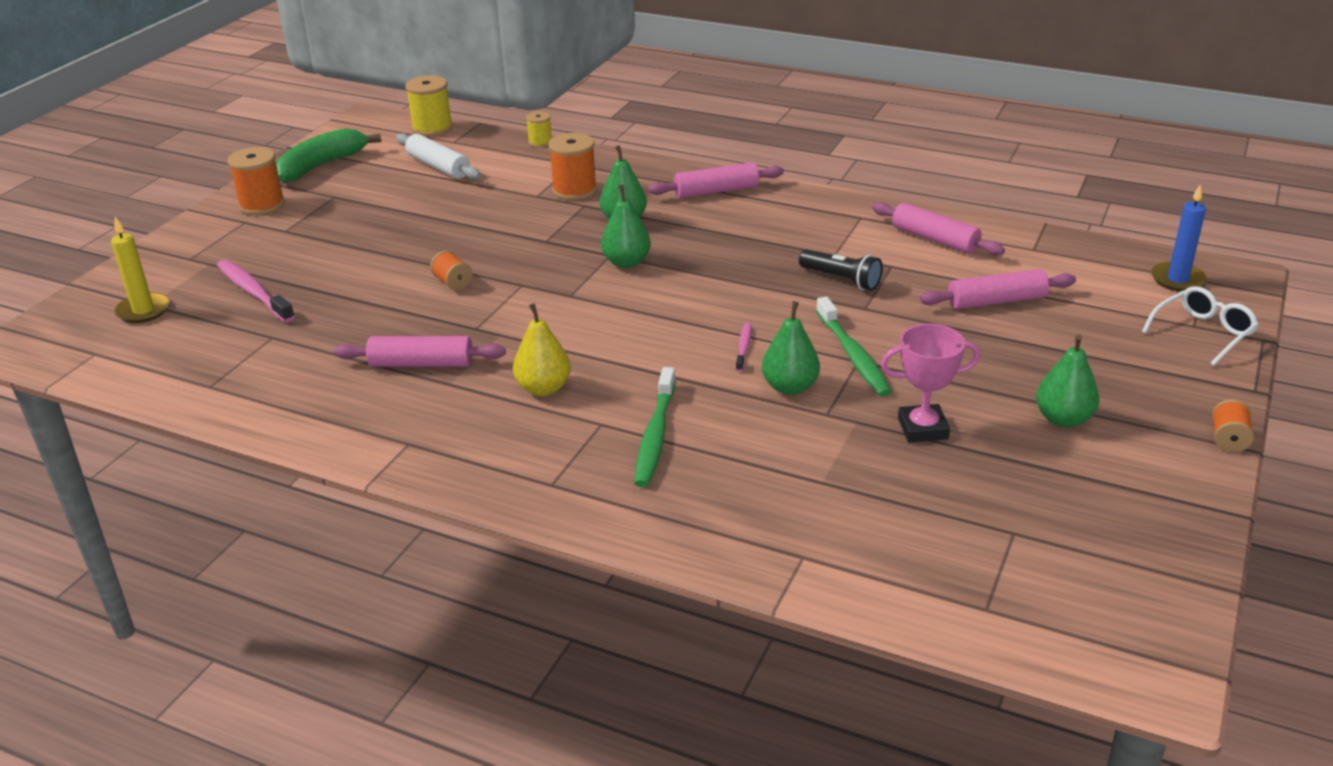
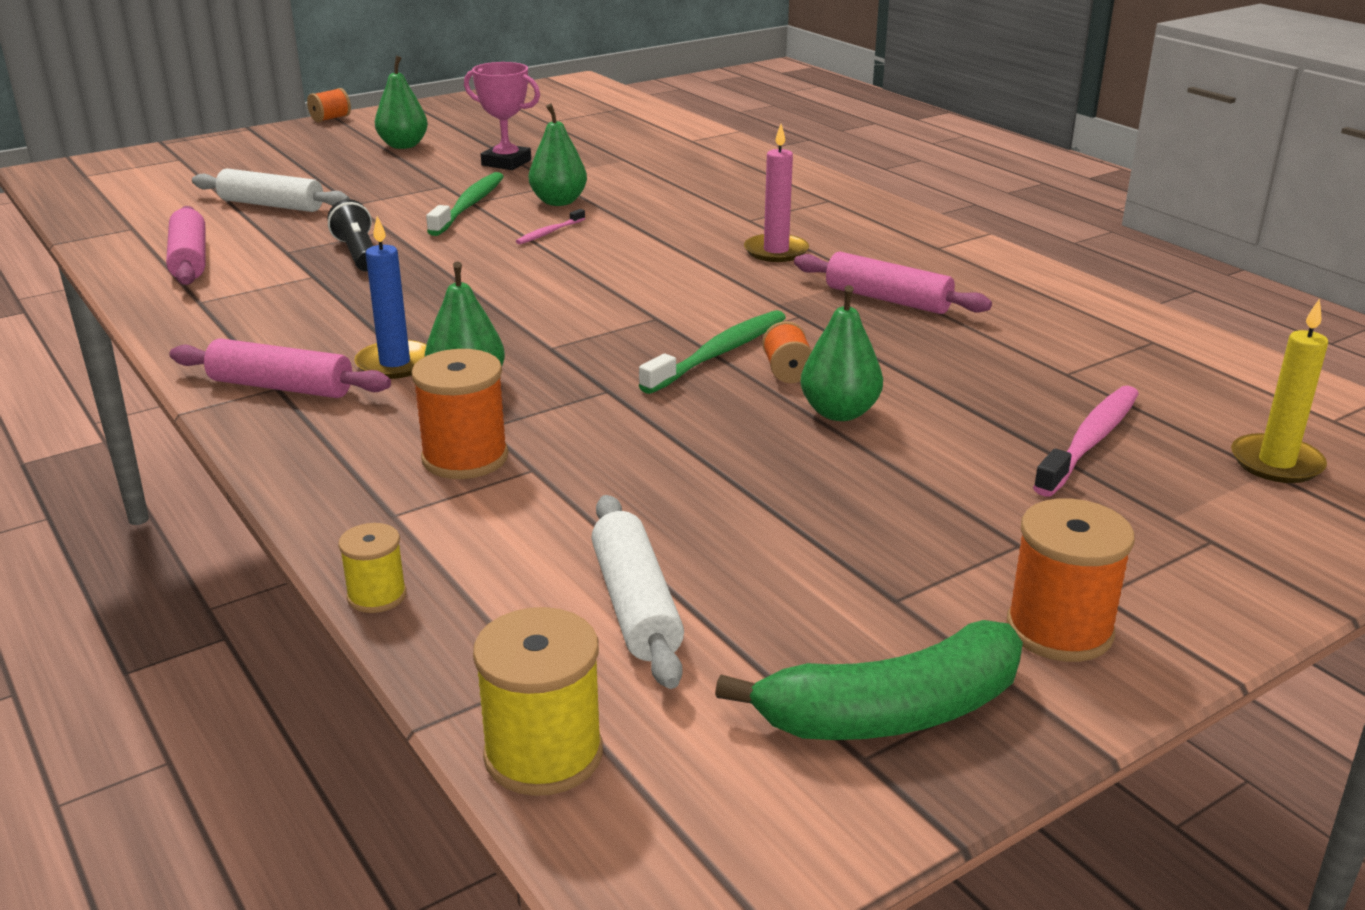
camera: 150 degrees left, 5 degrees down
pink toothbrush [217,260,295,322] -> pink toothbrush turned 135 degrees counterclockwise [1033,386,1139,497]
yellow pear [513,303,571,396] -> pink candle [744,124,809,262]
green pear [601,185,651,268] -> green pear moved to [800,285,883,421]
green toothbrush [634,367,676,487] -> green toothbrush moved to [639,310,786,394]
pink rolling pin [920,269,1076,309] -> white rolling pin [192,168,350,212]
white glasses [1142,286,1259,366] -> none
blue candle [1151,184,1207,292] -> blue candle moved to [354,216,426,379]

